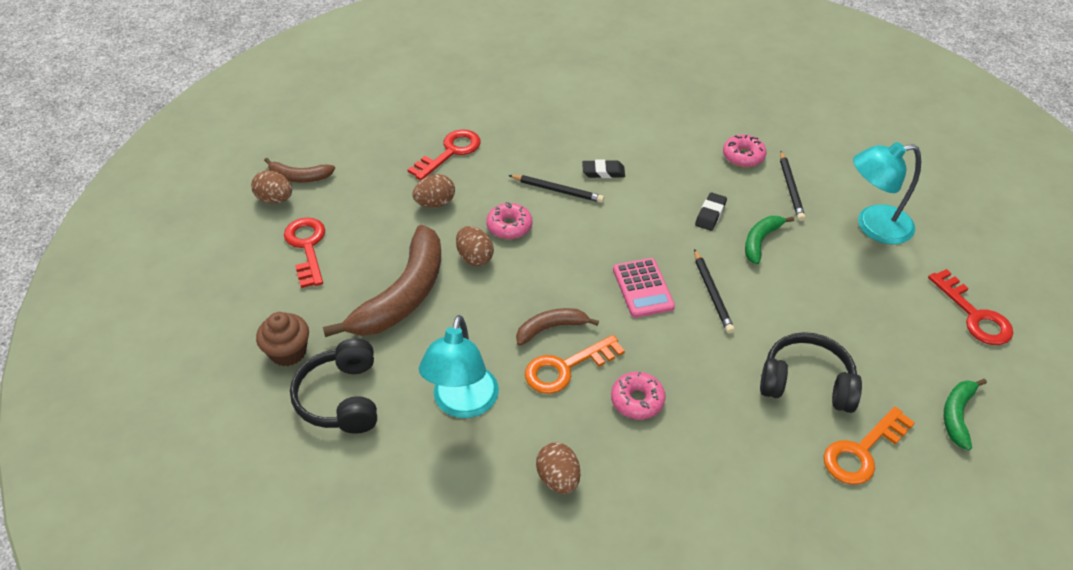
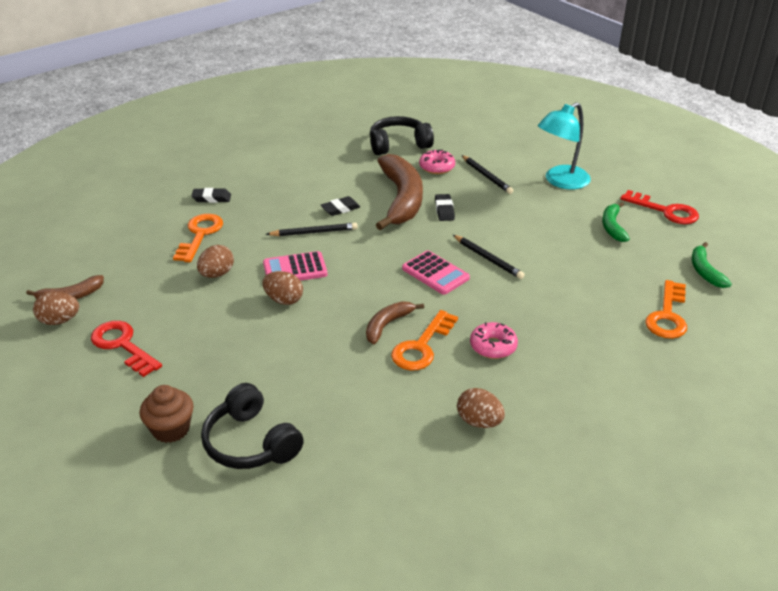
camera: 30 degrees left, 10 degrees down
brown banana [323,225,441,337] -> brown banana moved to [376,154,423,230]
red key [408,129,481,181] -> orange key [173,214,223,262]
turquoise lamp [419,315,499,418] -> none
pink donut [486,202,532,239] -> pink calculator [263,251,327,281]
green banana [745,216,794,264] -> green banana moved to [602,202,630,242]
black headphones [760,332,862,413] -> black headphones moved to [370,116,434,155]
none -> black eraser [192,188,231,203]

